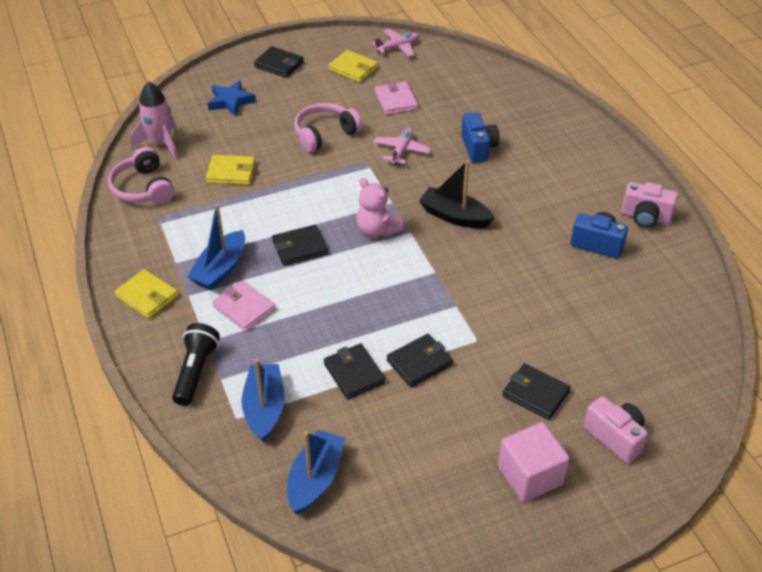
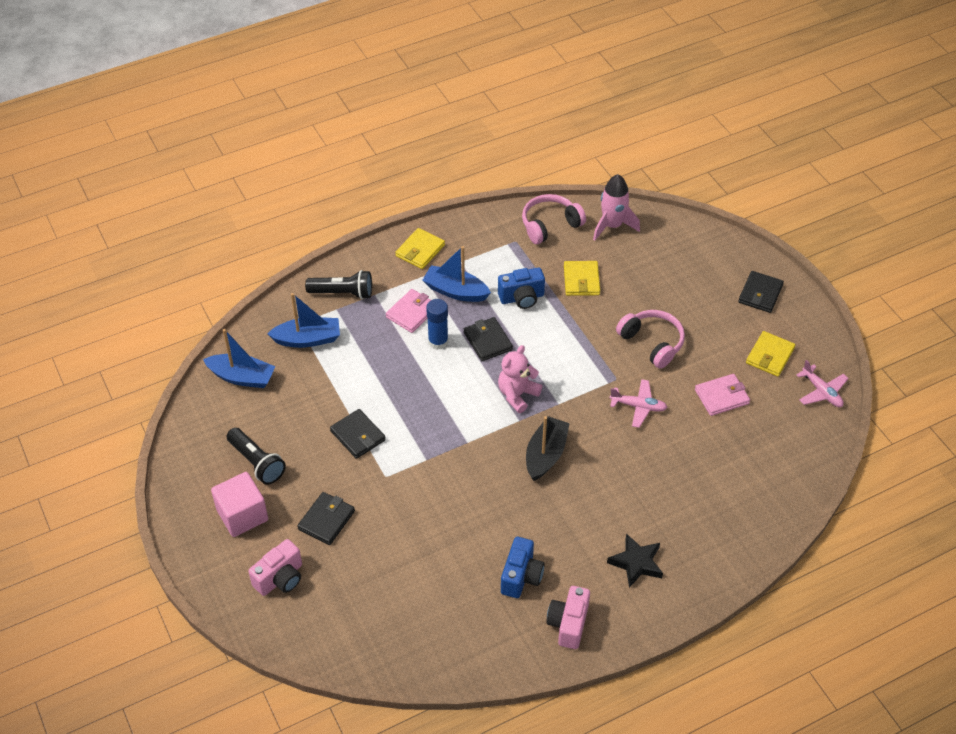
camera: 85 degrees right, 5 degrees up
blue star [208,80,256,116] -> none
black wallet [324,343,386,400] -> none
blue camera [461,112,500,163] -> blue camera moved to [498,268,545,309]
none -> black flashlight [227,428,286,485]
none -> blue glue stick [426,299,448,350]
none -> black star [607,533,663,588]

